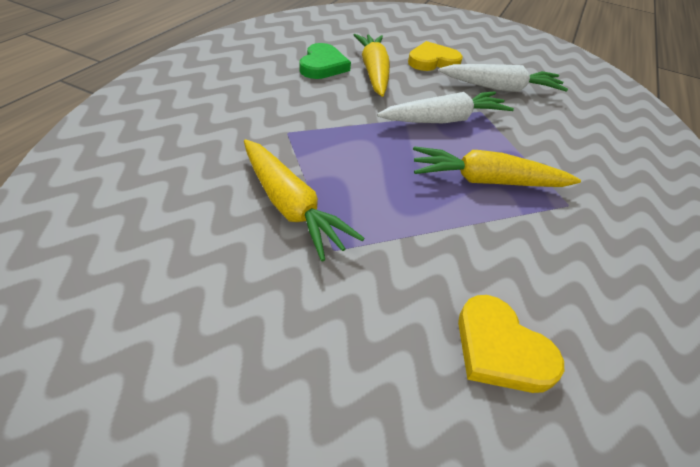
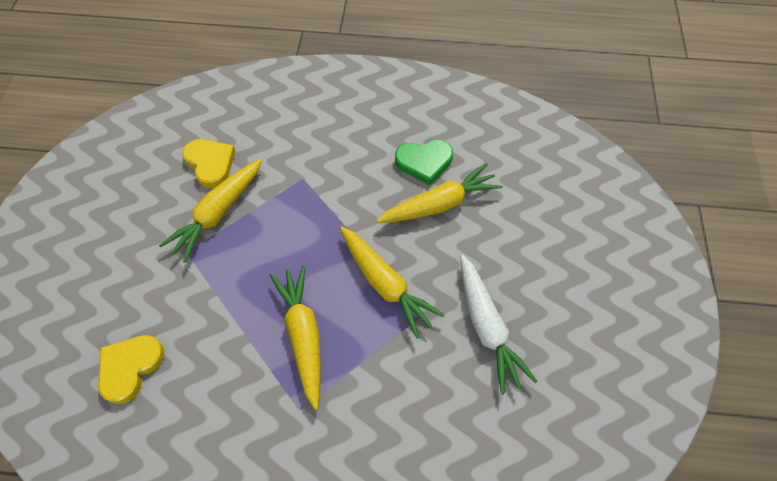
camera: 75 degrees right, 15 degrees up
white carrot [377,91,514,123] -> yellow carrot [340,226,445,339]
yellow heart [408,41,463,71] -> yellow heart moved to [182,139,235,188]

